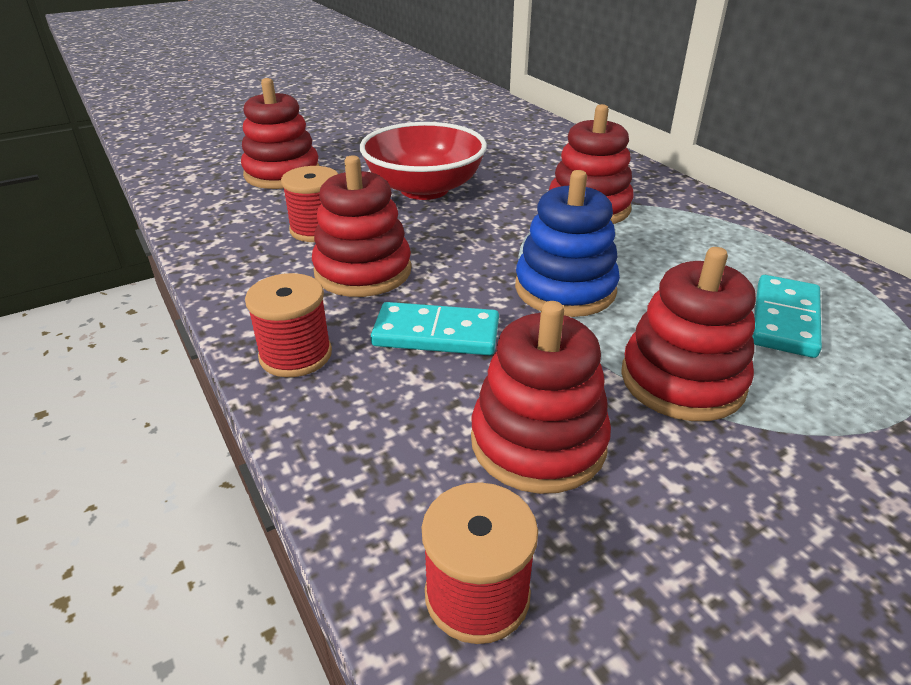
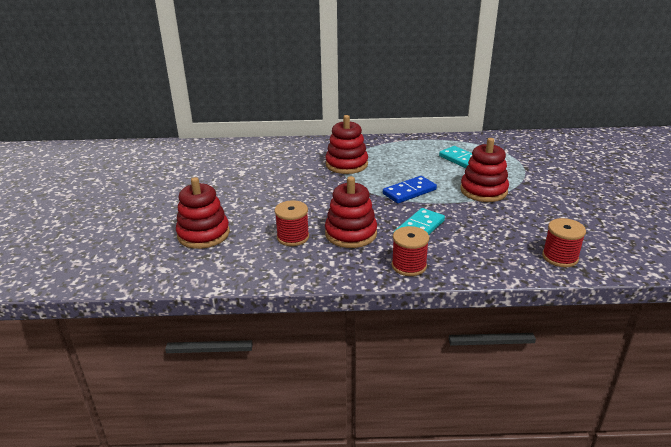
camera: 60 degrees left, 5 degrees down
red bowl [360,122,487,200] -> none
red stacking toy [471,301,611,494] -> none
blue stacking toy [515,170,620,317] -> blue domino [383,176,437,203]

